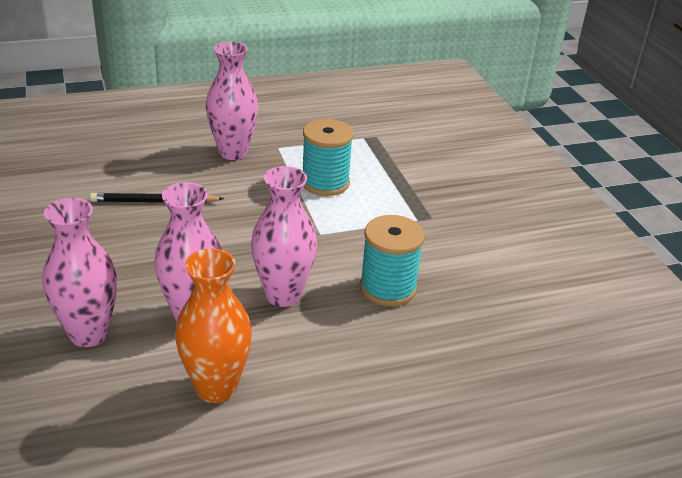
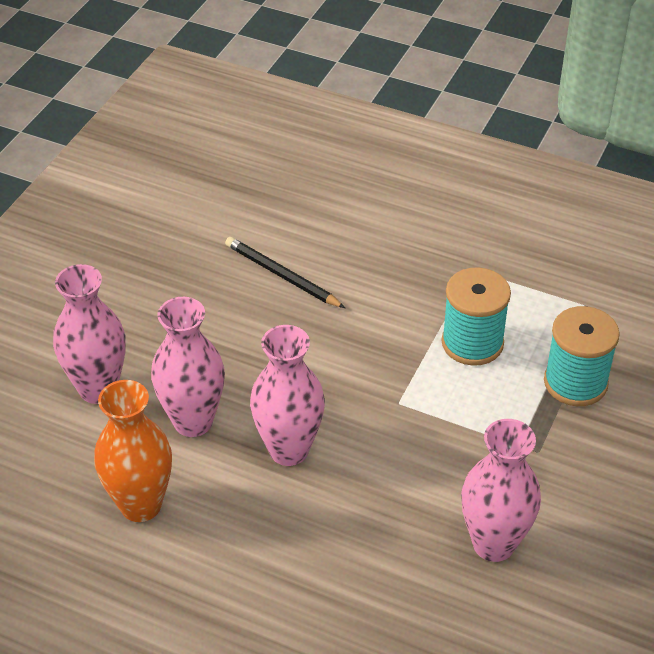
camera: 45 degrees right, 10 degrees up
pink vase [206,41,258,160] -> pink vase moved to [461,419,541,562]
turquoise spool [360,215,425,306] -> turquoise spool moved to [544,306,620,406]

